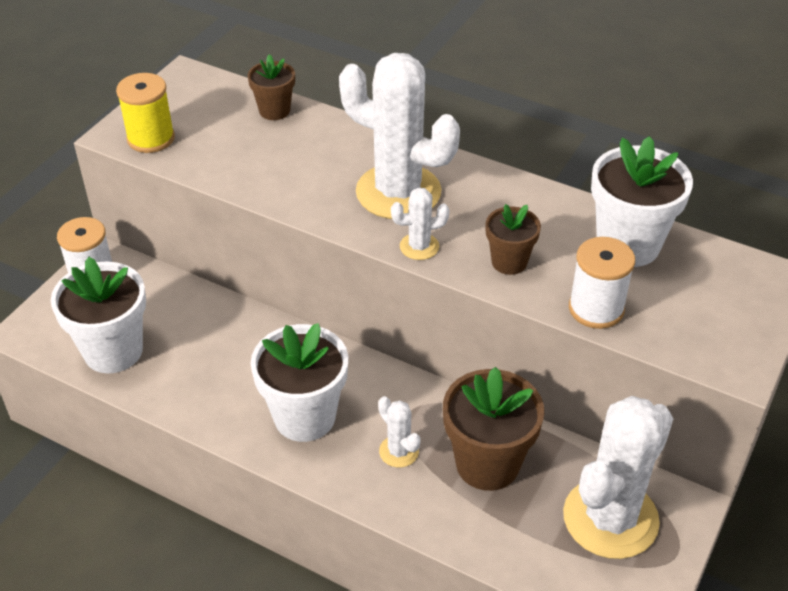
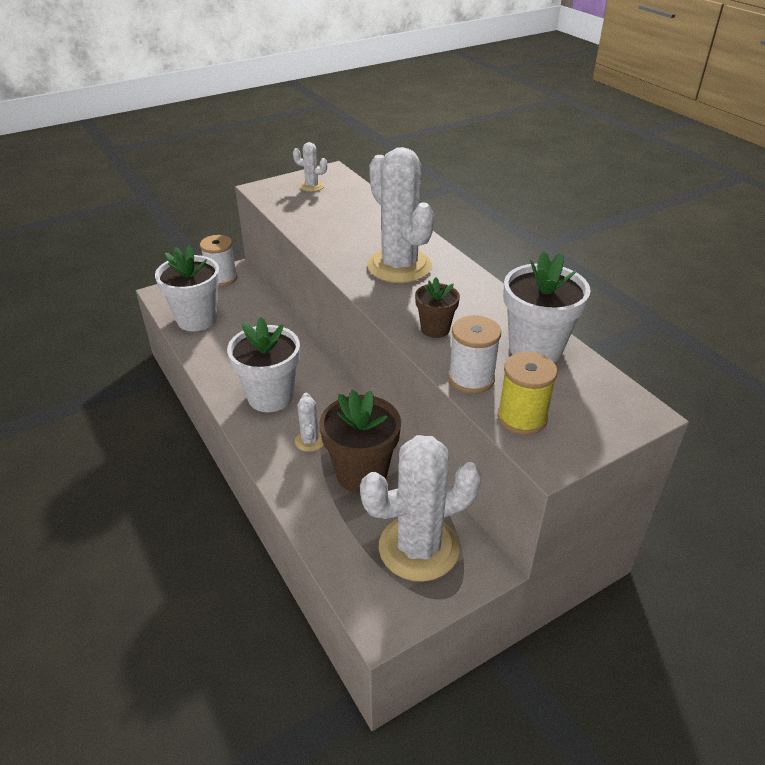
camera: 30 degrees right, 5 degrees down
yellow spool [116,73,175,153] -> yellow spool moved to [497,352,557,435]
brown flower pot [248,54,295,120] -> none
white cactus [391,188,449,260] -> white cactus moved to [293,142,327,192]

